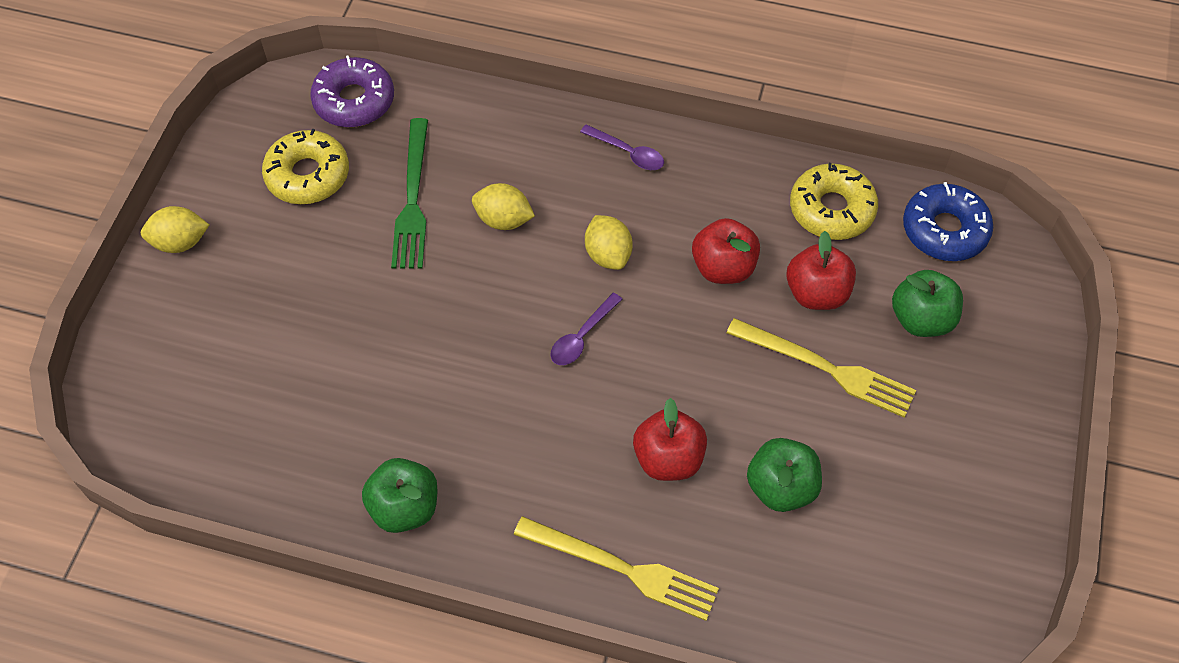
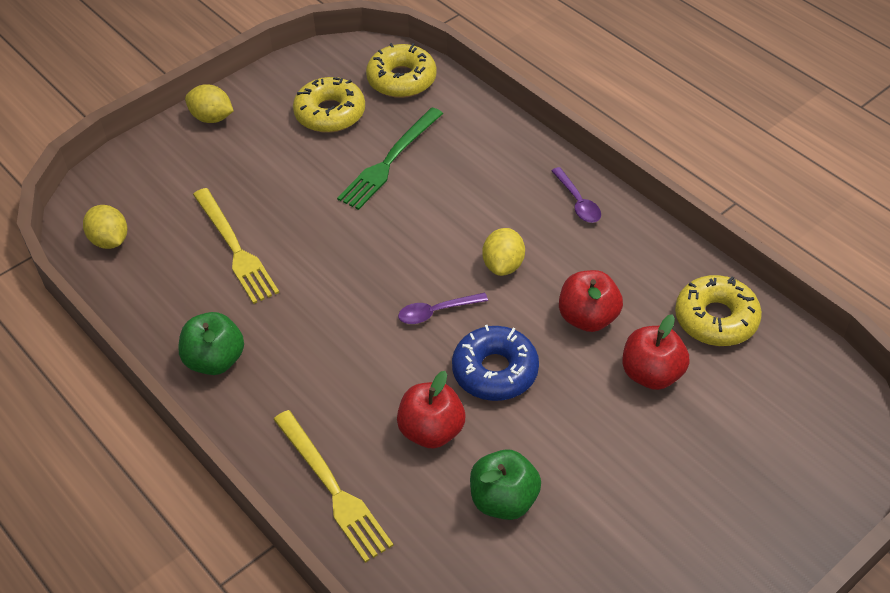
camera: 35 degrees right, 10 degrees down
purple donut [310,55,394,127] -> yellow donut [366,43,437,98]
yellow lemon [472,183,535,230] -> yellow lemon moved to [83,205,127,249]
yellow fork [727,318,916,418] -> yellow fork moved to [193,188,279,304]
green apple [892,270,963,337] -> none
blue donut [903,182,993,261] -> blue donut moved to [452,325,539,401]

